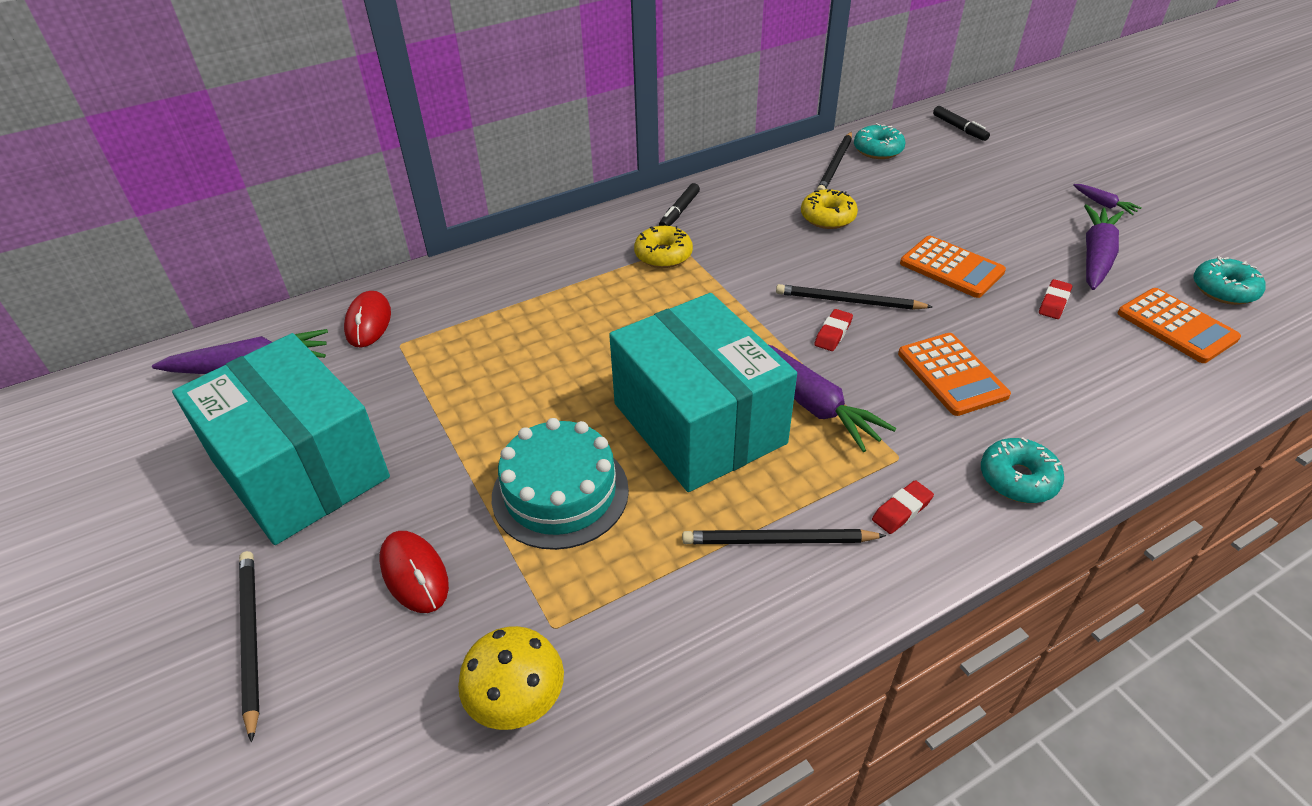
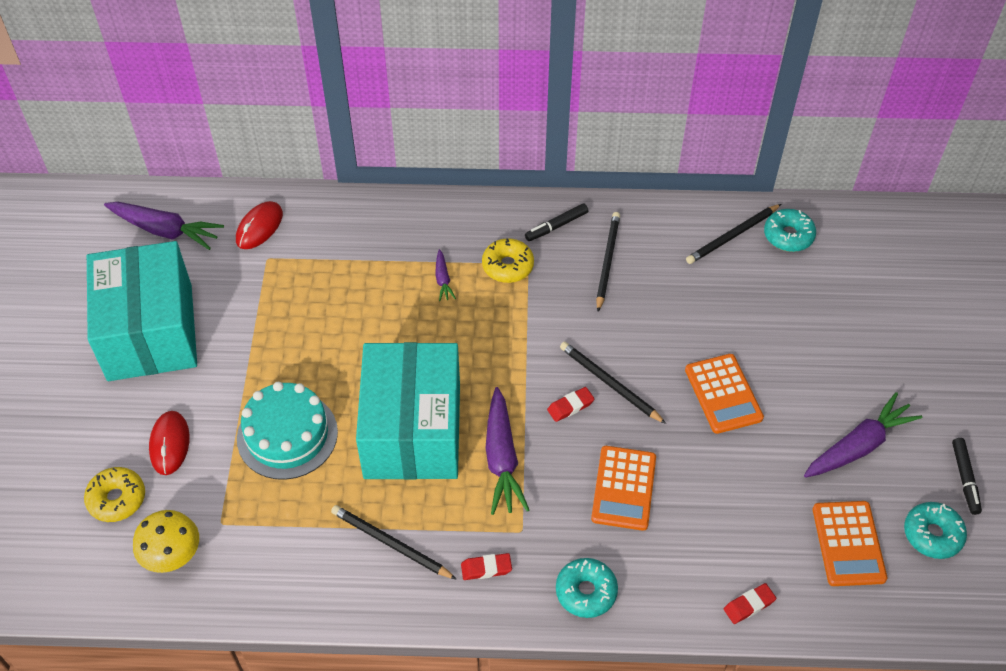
camera: 30 degrees right, 10 degrees up
black pencil [239,551,259,742] -> black pencil moved to [596,212,620,312]
yellow donut [801,189,858,229] -> yellow donut moved to [84,467,145,522]
black marker [933,106,990,141] -> black marker moved to [952,438,982,515]
red eraser [1039,279,1072,319] -> red eraser moved to [724,583,776,624]
purple carrot [1074,184,1141,215] -> purple carrot moved to [435,249,456,301]

